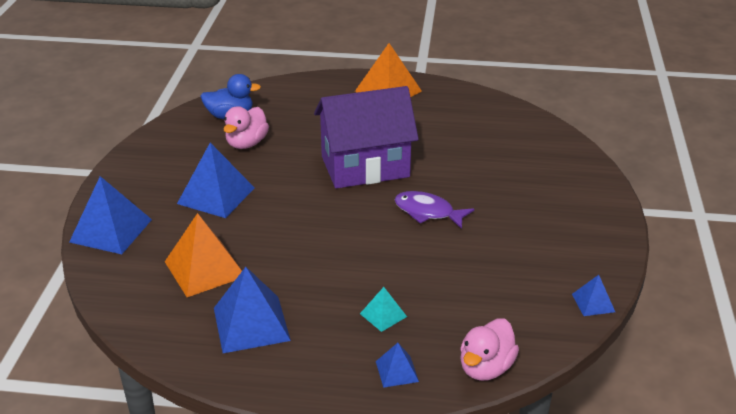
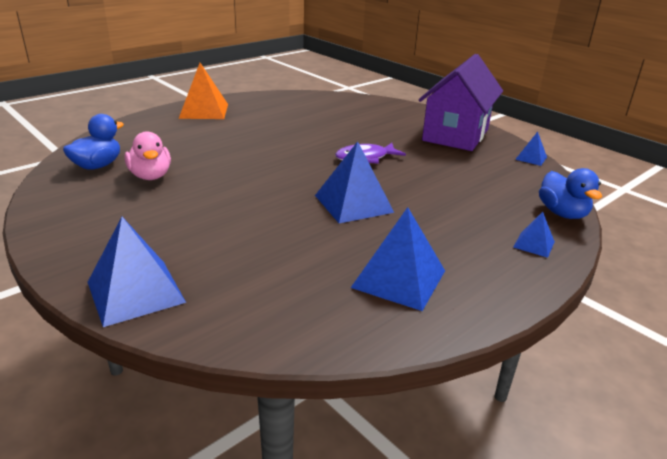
camera: 50 degrees left, 5 degrees down
orange pyramid [165,213,242,297] -> none
blue pyramid [177,143,255,218] -> blue pyramid moved to [315,141,394,223]
purple house [314,86,419,189] -> purple house moved to [419,54,503,151]
turquoise pyramid [360,287,407,332] -> none
pink duck [460,318,519,381] -> blue duck [539,168,602,219]

